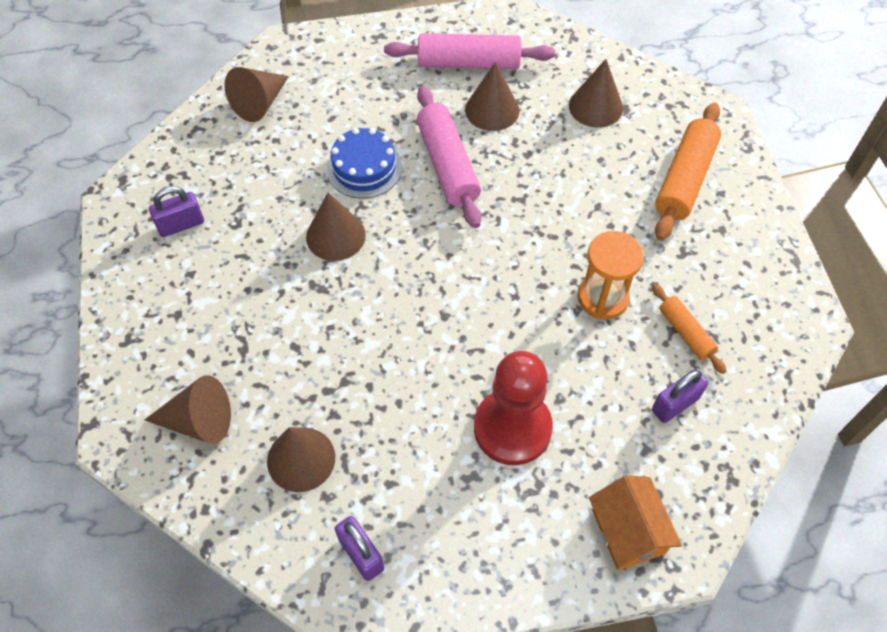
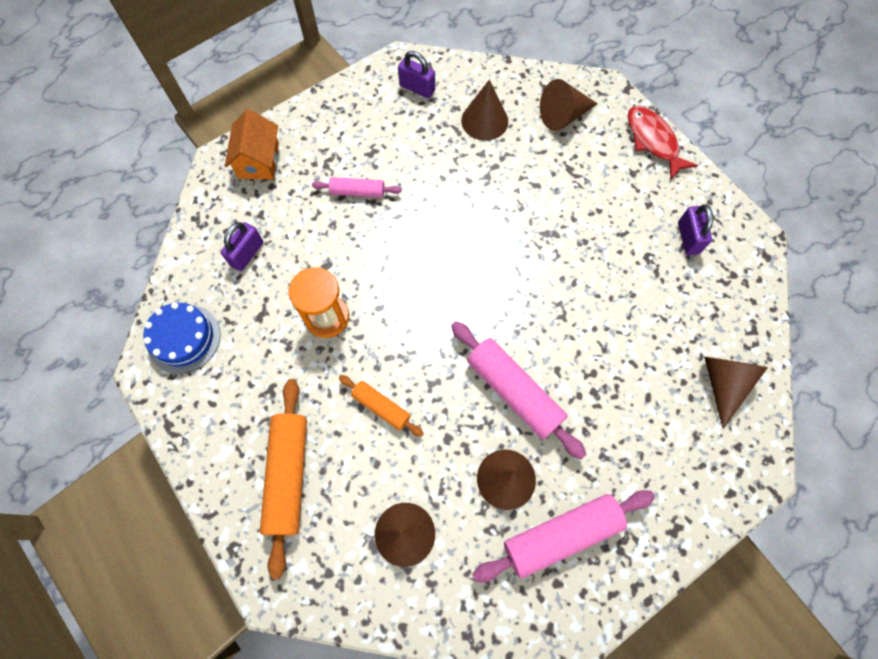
camera: 155 degrees right, 10 degrees up
purple padlock [149,186,204,237] -> purple padlock turned 45 degrees counterclockwise [678,204,713,255]
brown cone [306,193,366,261] -> none
blue cake [327,128,402,198] -> blue cake moved to [143,302,221,374]
red pawn [474,351,553,465] -> pink rolling pin [312,177,402,198]
orange house [589,475,682,570] -> orange house turned 45 degrees clockwise [225,109,279,180]
orange rolling pin [652,284,726,374] -> orange rolling pin moved to [339,375,424,437]
none -> red fish [628,106,698,180]

